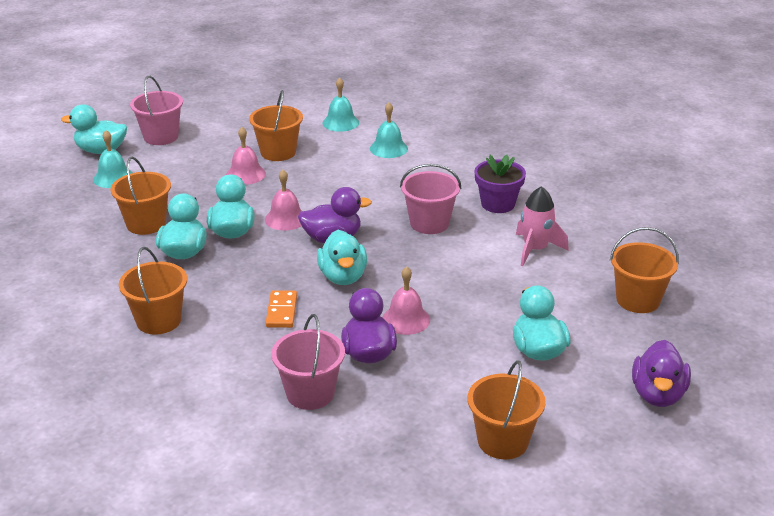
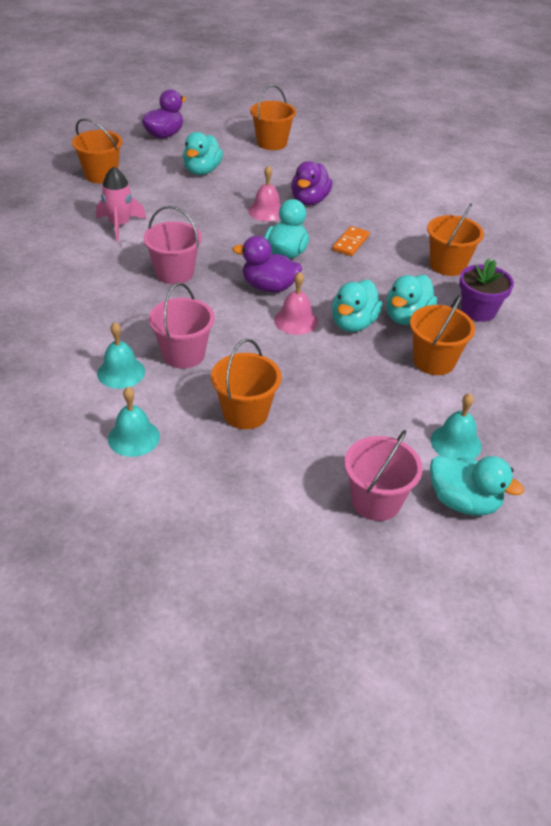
camera: 155 degrees left, 10 degrees up
pink bell [226,127,266,185] -> none
pink bucket [271,314,345,410] -> pink bucket moved to [149,283,215,369]
purple flower pot [475,155,526,213] -> purple flower pot moved to [459,258,514,322]

